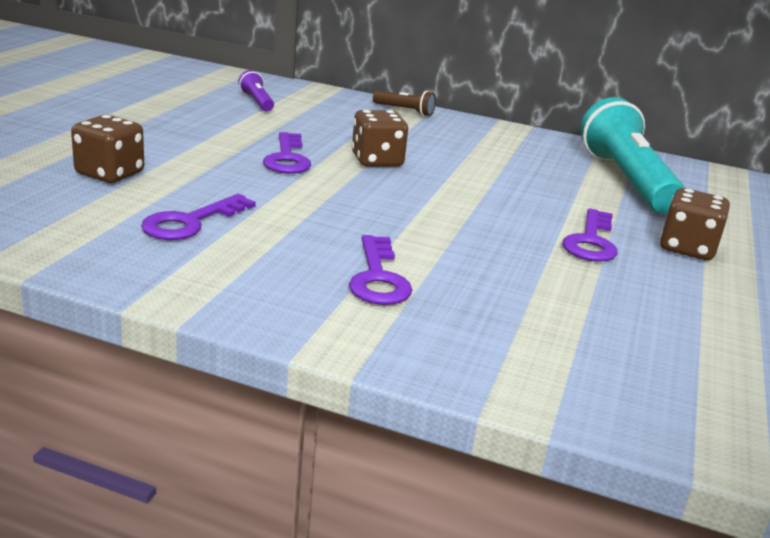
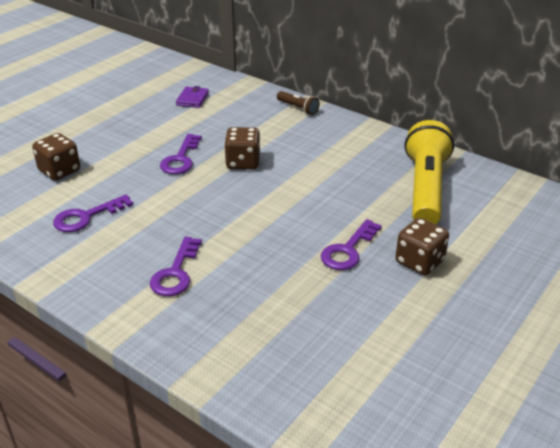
camera: 20 degrees right, 10 degrees up
purple flashlight [238,70,274,111] -> purple wallet [176,86,209,108]
turquoise flashlight [580,97,685,213] -> yellow flashlight [404,120,454,224]

